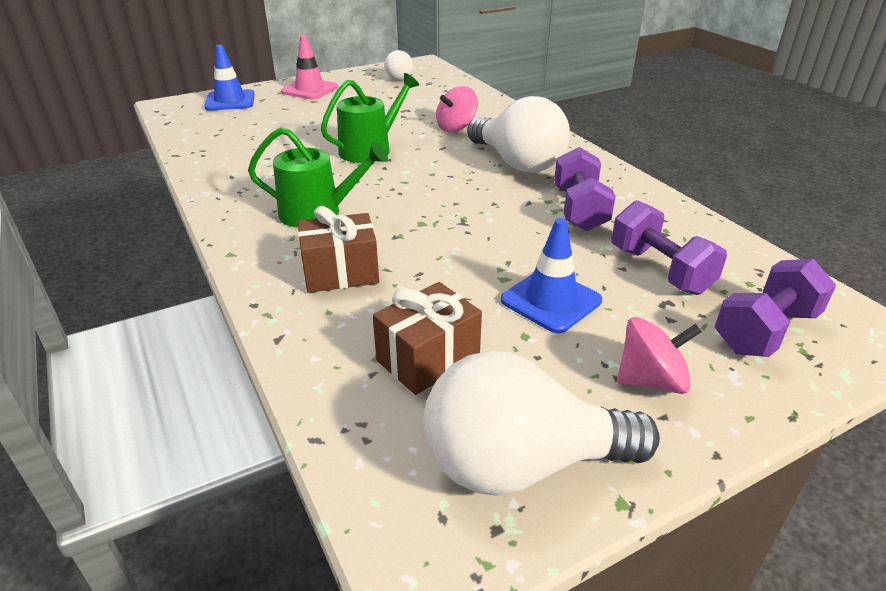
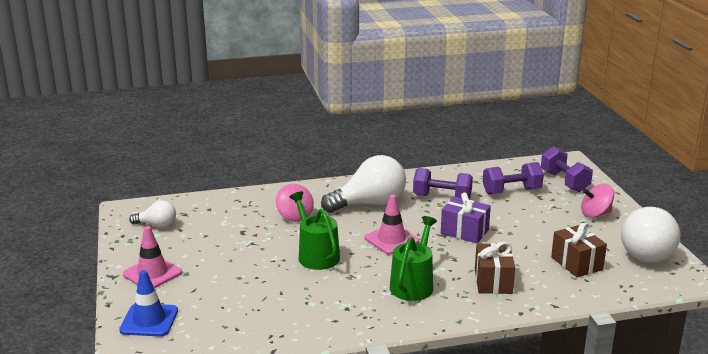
camera: 75 degrees left, 10 degrees down
blue traffic cone [501,218,602,333] -> none
pink spinning top [617,317,702,394] -> pink spinning top turned 105 degrees counterclockwise [581,184,614,218]
none -> pink traffic cone [365,195,419,254]
none -> purple gift [441,192,491,243]

